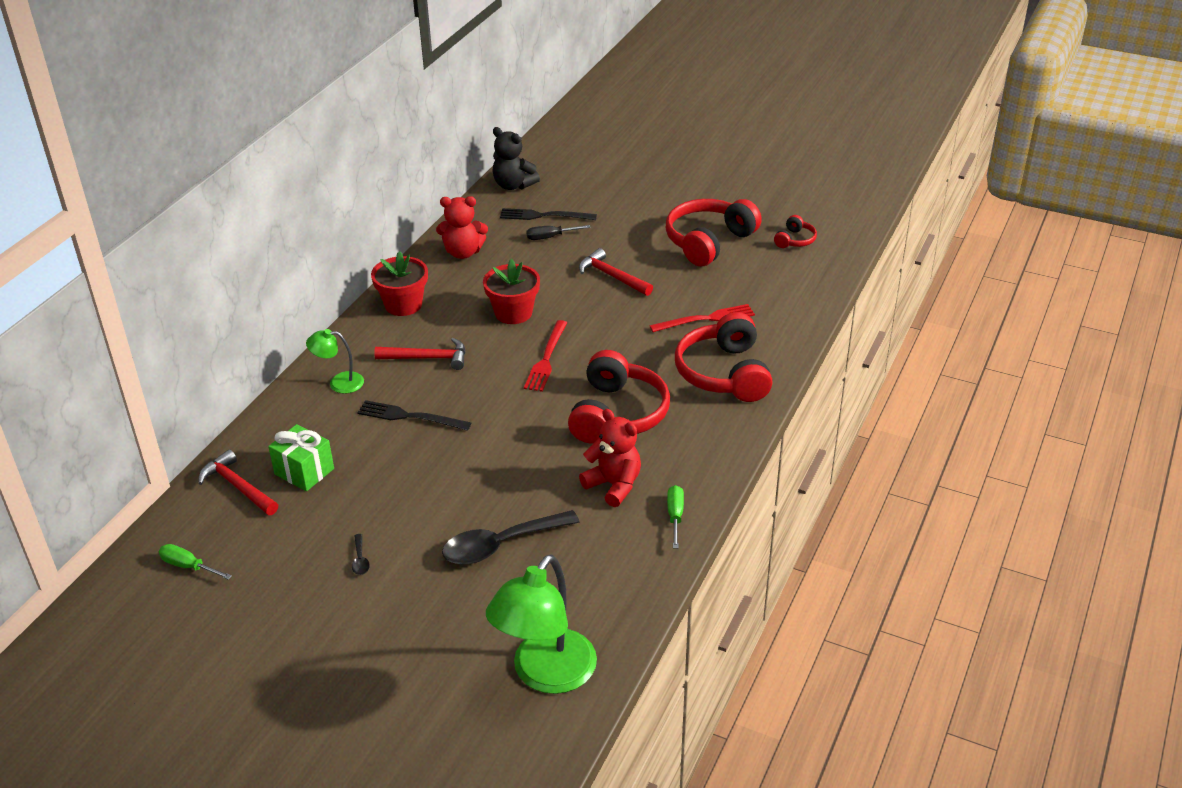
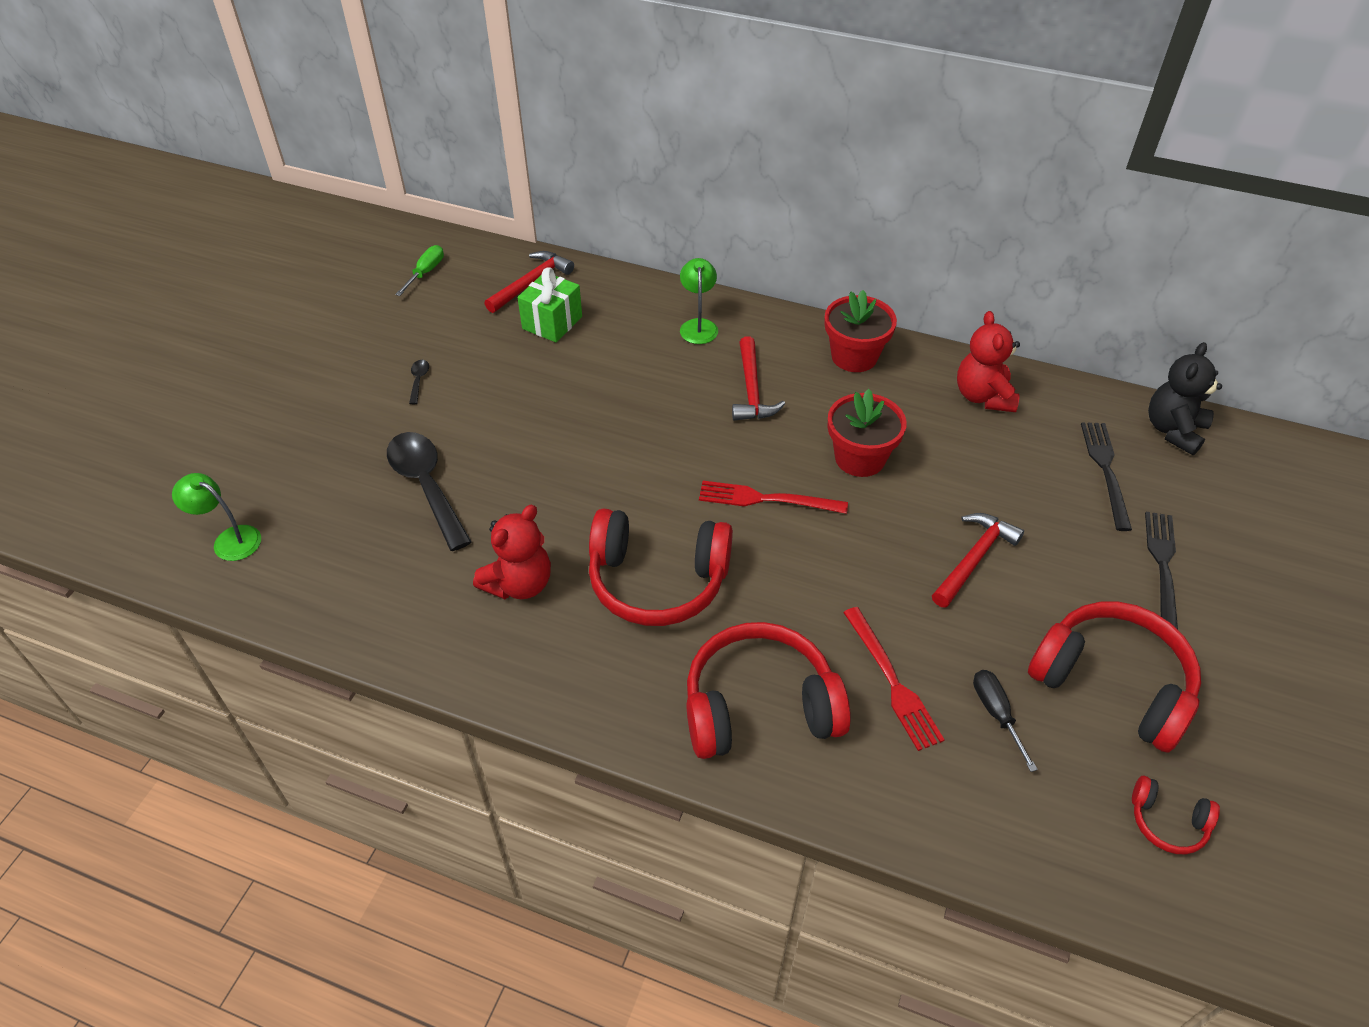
camera: 85 degrees right, 10 degrees up
black spoon [352,534,370,575] -> black spoon turned 105 degrees clockwise [409,360,429,404]
black fork [357,400,471,431] -> black fork moved to [1145,512,1178,630]
green lamp [486,555,597,694] -> green lamp [172,473,261,561], size x0.52
black screwdriver [526,225,591,240] -> black screwdriver moved to [973,670,1038,772]
green screwdriver [667,485,684,548] -> none

